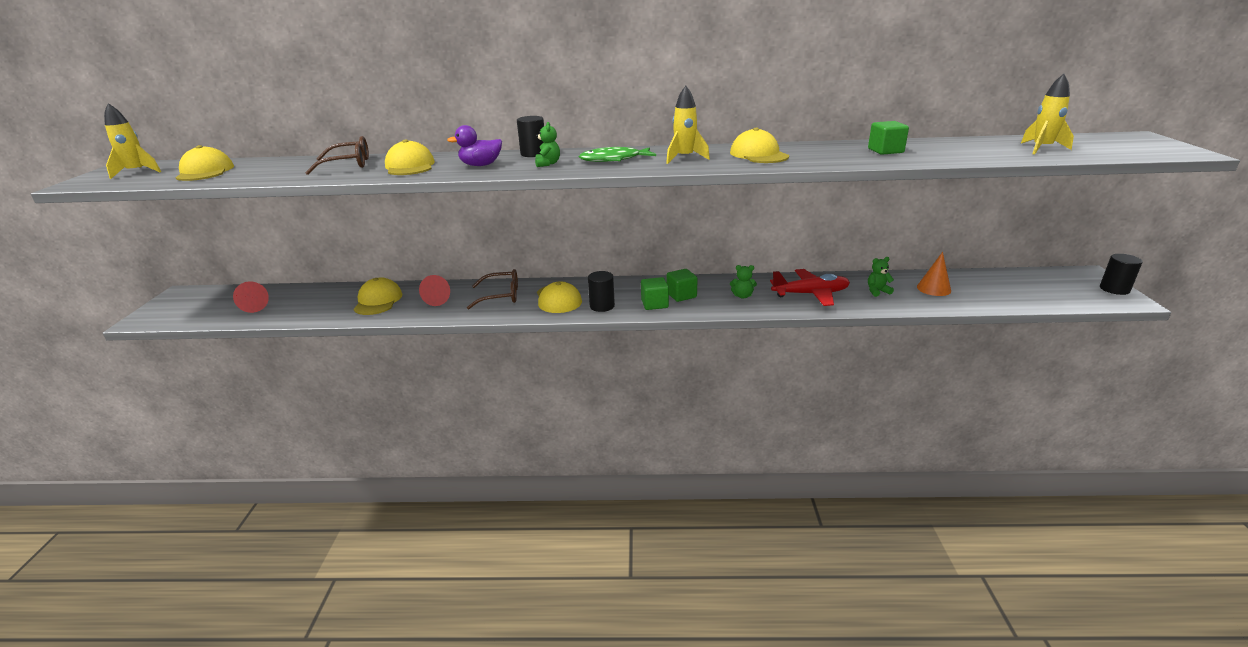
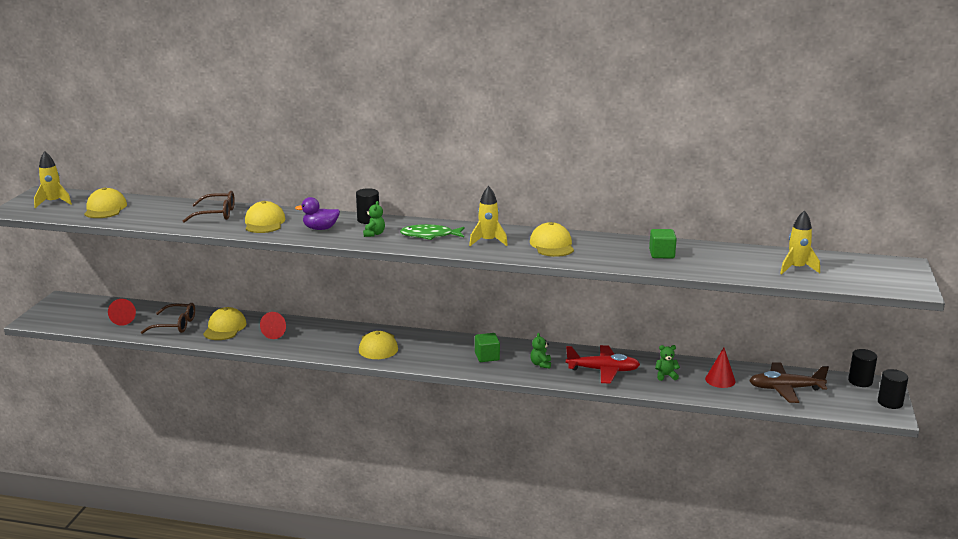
camera: 10 degrees right, 5 degrees down
brown glasses [467,269,518,310] -> brown glasses moved to [141,303,195,334]
black cylinder [588,271,615,312] -> black cylinder moved to [848,349,877,387]
green cube [641,277,669,310] -> none
green teddy bear [730,265,757,299] -> green teddy bear turned 75 degrees clockwise [530,333,551,369]
orange cone [917,252,951,296] -> red cone [705,348,736,388]
none -> brown plane [749,362,829,403]

